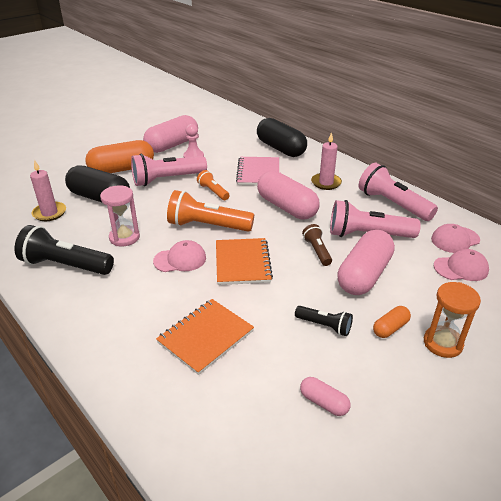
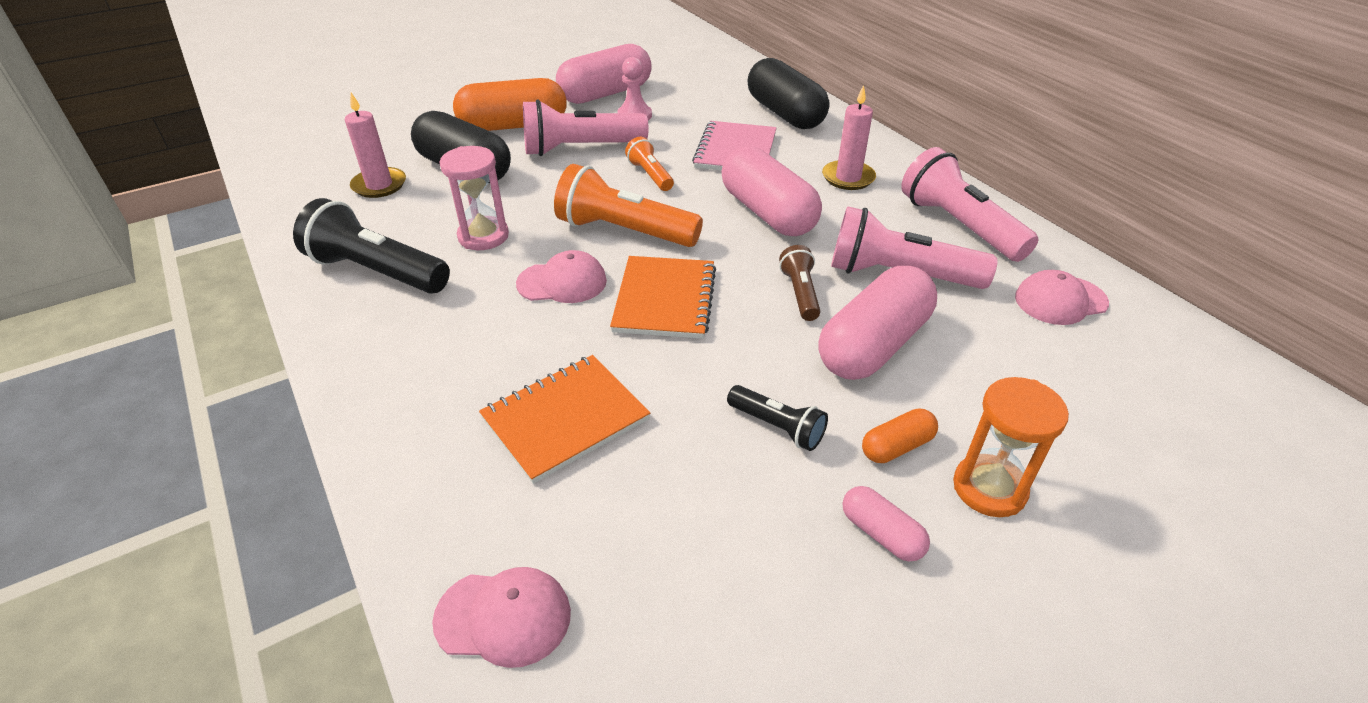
camera: 10 degrees right, 5 degrees up
pink capsule [300,377,351,416] -> pink capsule moved to [843,486,930,561]
pink cap [434,249,489,281] -> pink cap moved to [432,567,571,668]

